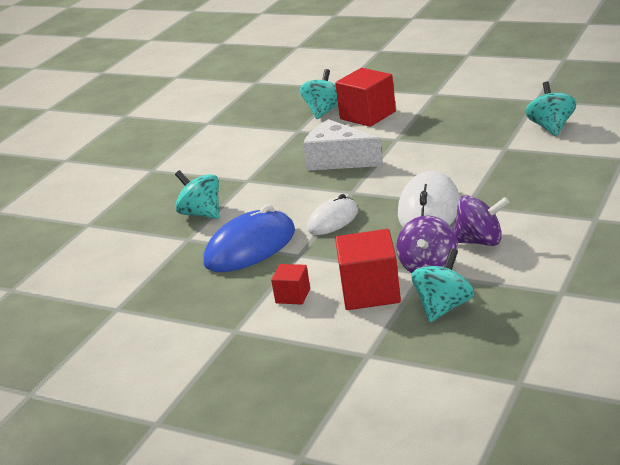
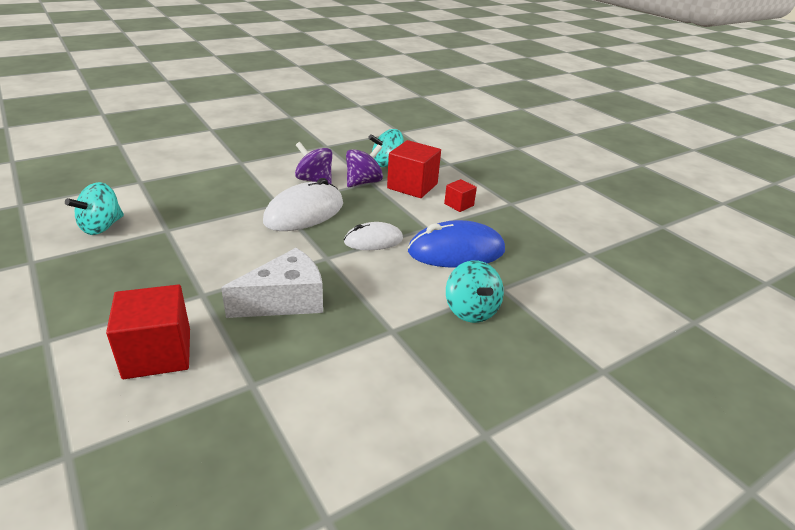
camera: 155 degrees left, 5 degrees up
turquoise spinning top [300,69,338,119] -> none
white cheese [303,119,383,171] -> white cheese turned 90 degrees counterclockwise [221,248,323,318]

